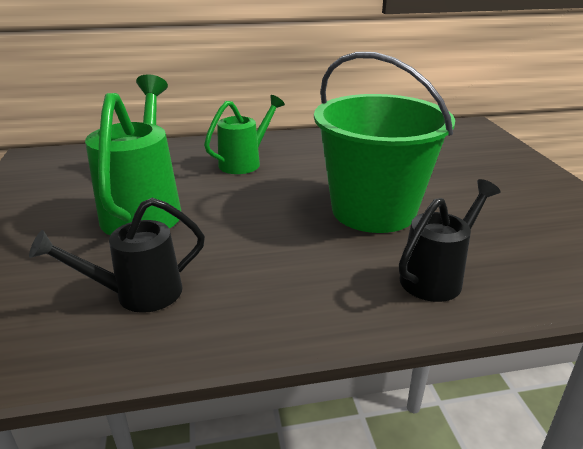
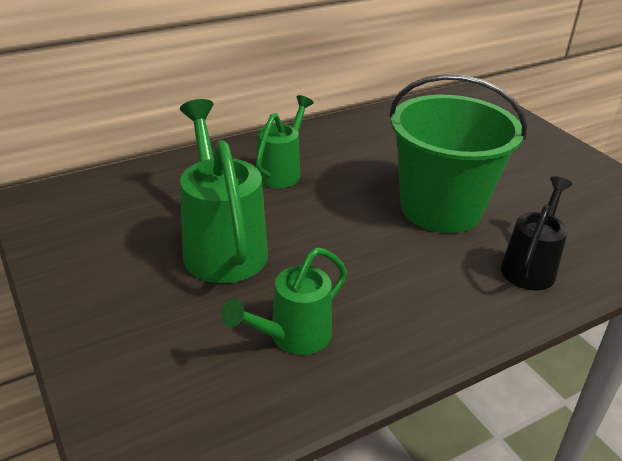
camera: 20 degrees left, 5 degrees up
black watering can [29,198,205,313] -> green watering can [221,247,347,355]

